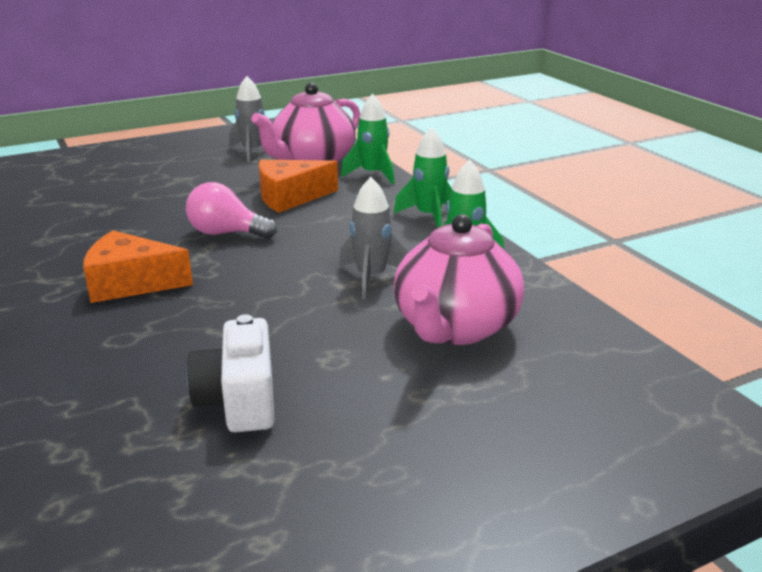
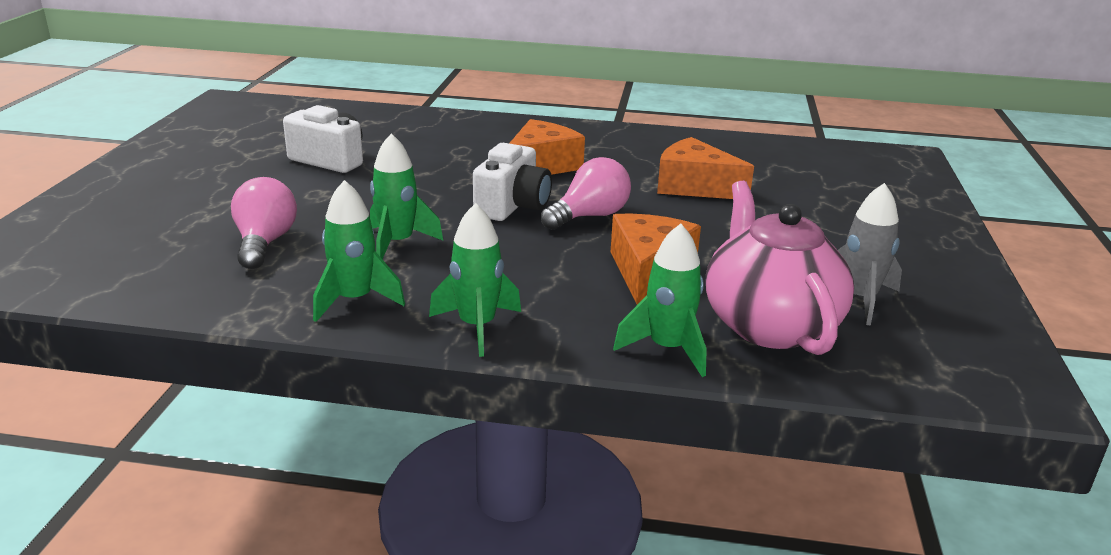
camera: 125 degrees right, 0 degrees up
grey rocket [339,177,409,299] -> green rocket [370,133,443,259]
pink teapot [393,214,524,345] -> pink light bulb [231,177,297,269]
none -> white camera [473,143,552,221]
none -> orange cheese [657,137,754,199]

